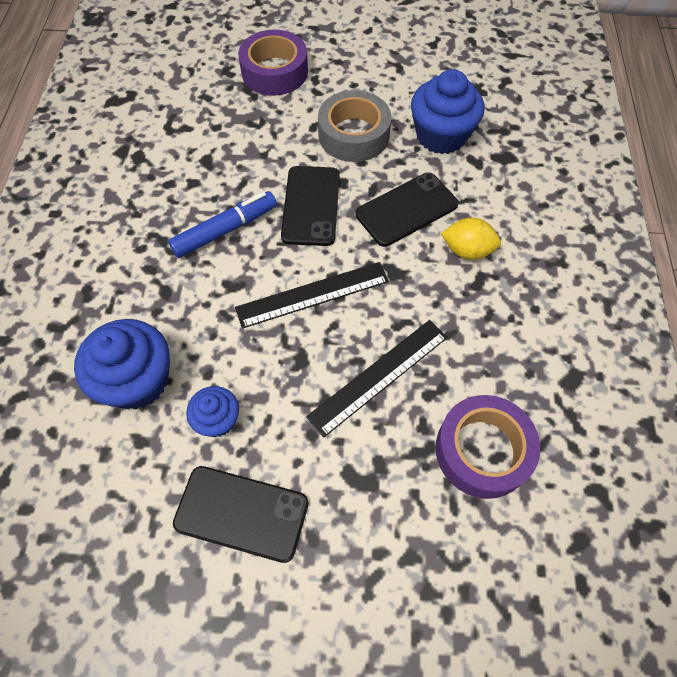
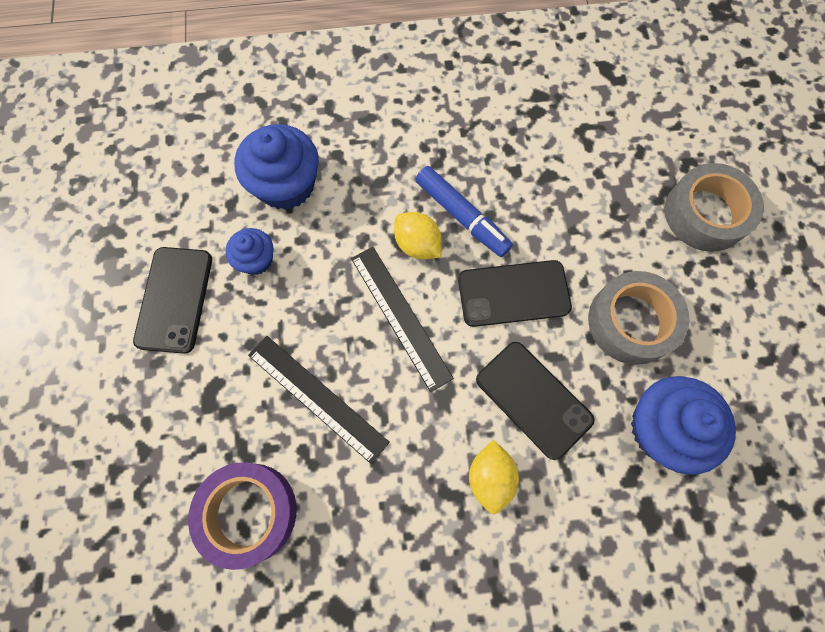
camera: 80 degrees right, 10 degrees up
purple tape [238,30,308,96] -> grey tape [665,163,764,252]
none -> yellow lemon [394,212,442,259]

